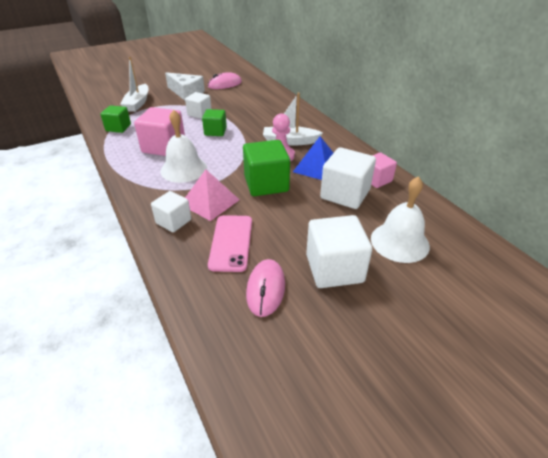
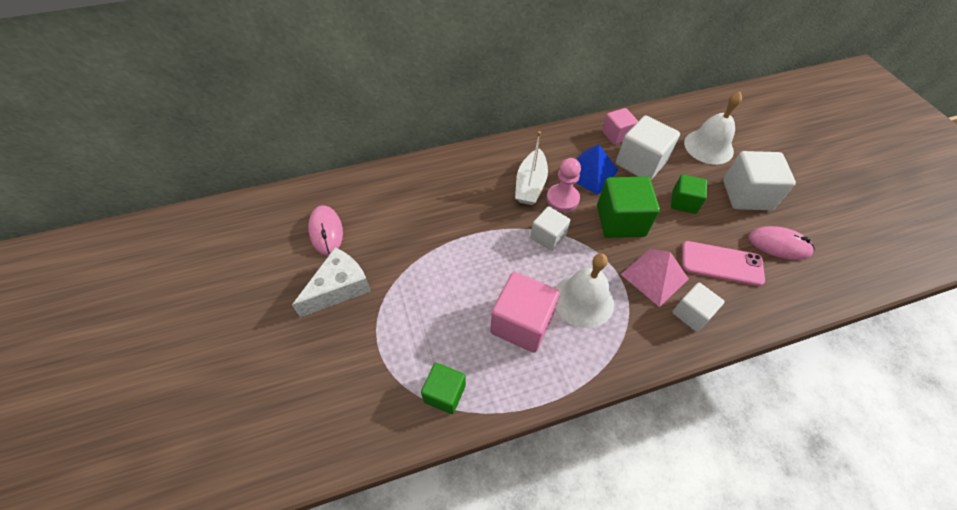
camera: 80 degrees left, 15 degrees up
white boat [121,57,148,112] -> none
white cube [185,92,212,119] -> white cube moved to [531,206,570,251]
green cube [202,109,227,136] -> green cube moved to [671,174,707,214]

